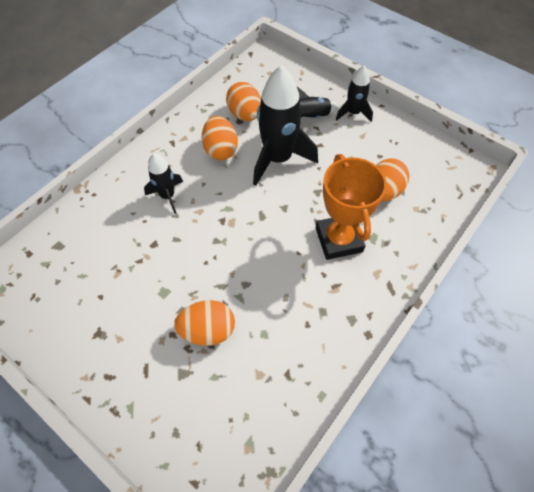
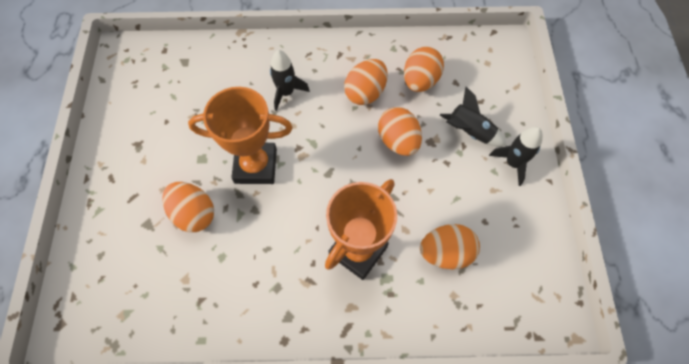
camera: 50 degrees right, 5 degrees up
black rocket [253,65,318,186] -> orange egg [378,107,422,156]
none -> orange trophy [188,87,293,184]

